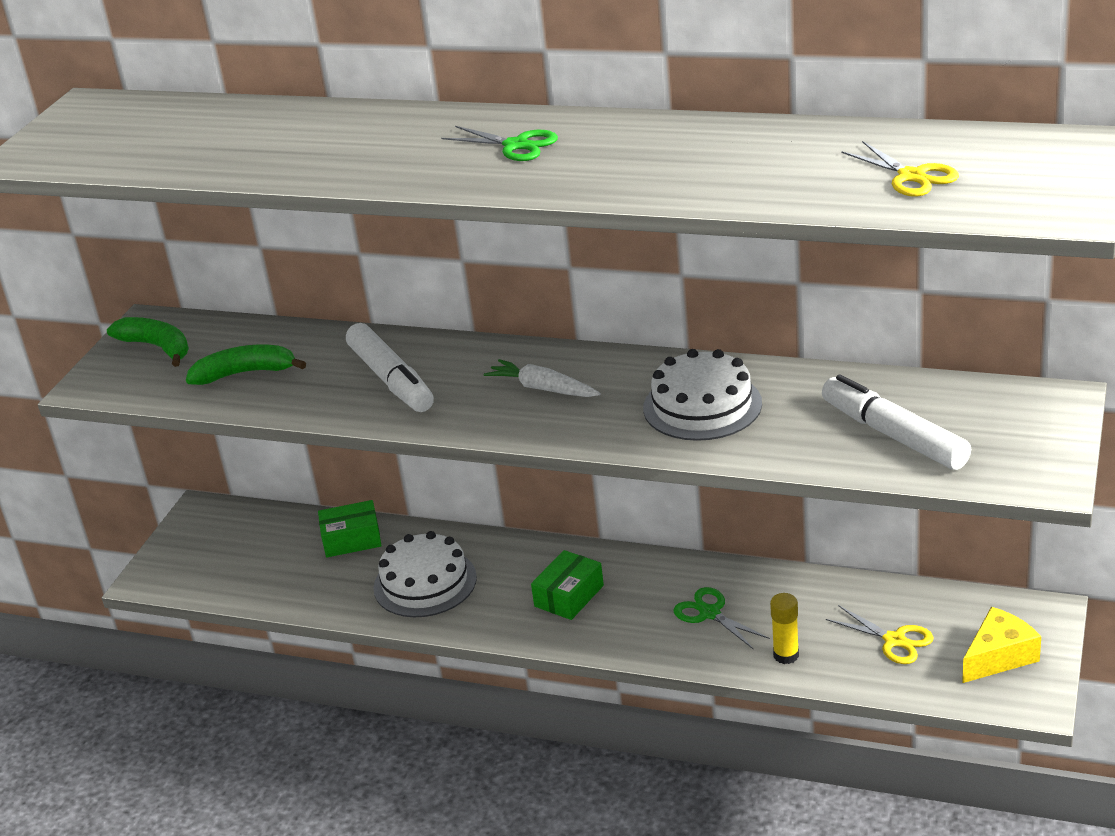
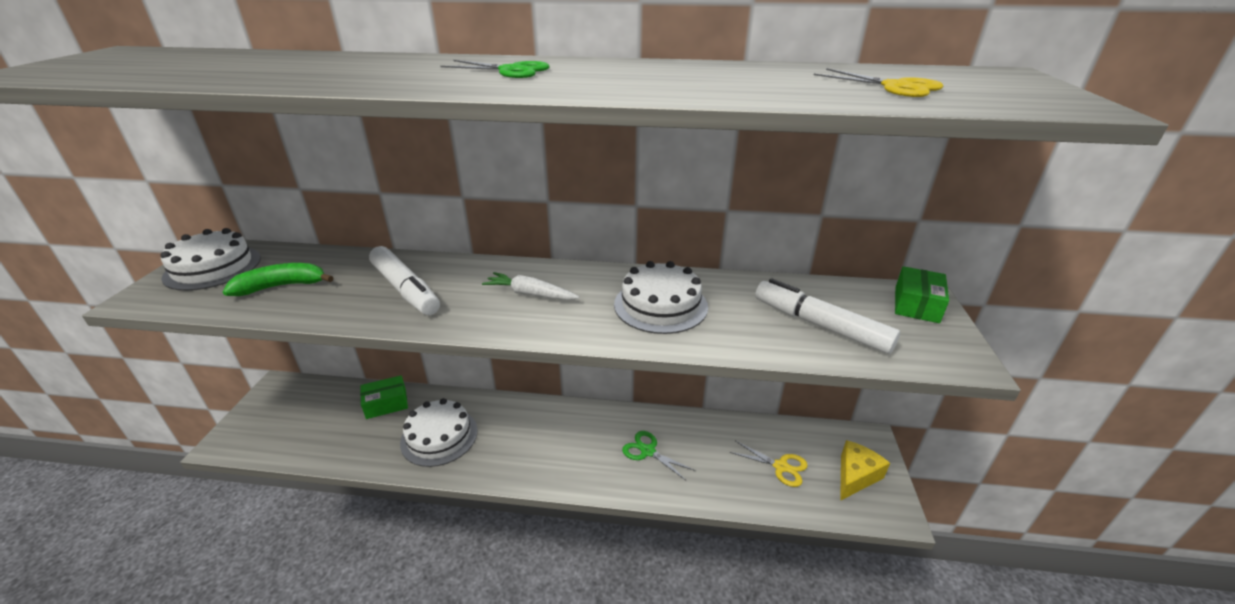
camera: 15 degrees left, 0 degrees up
green banana [107,317,189,367] -> white cake [160,228,261,291]
green box [531,550,604,620] -> green box moved to [895,266,949,323]
yellow glue stick [770,593,799,664] -> none

